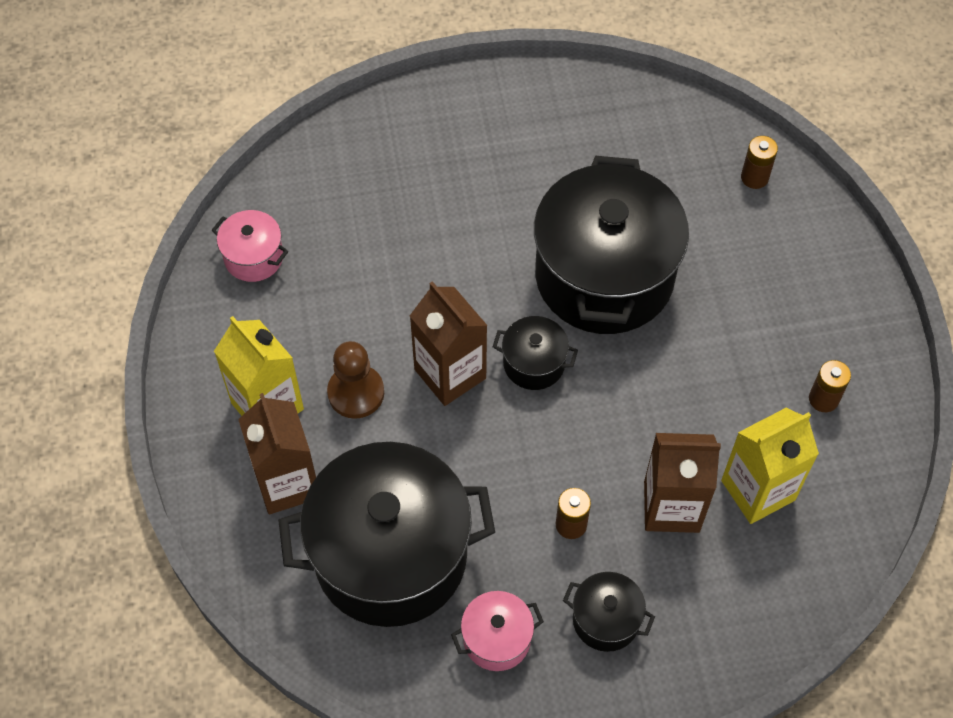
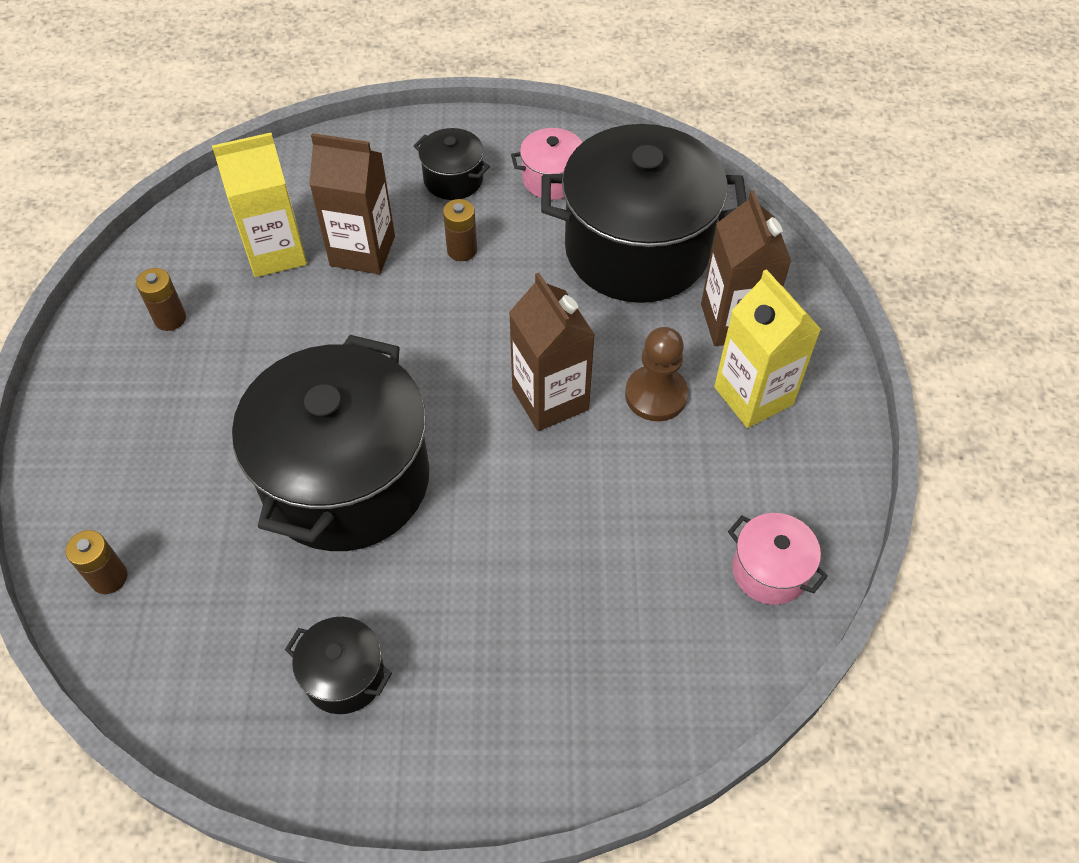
camera: 170 degrees left, 5 degrees down
black pot [493,316,578,390] -> black pot moved to [285,617,392,714]

